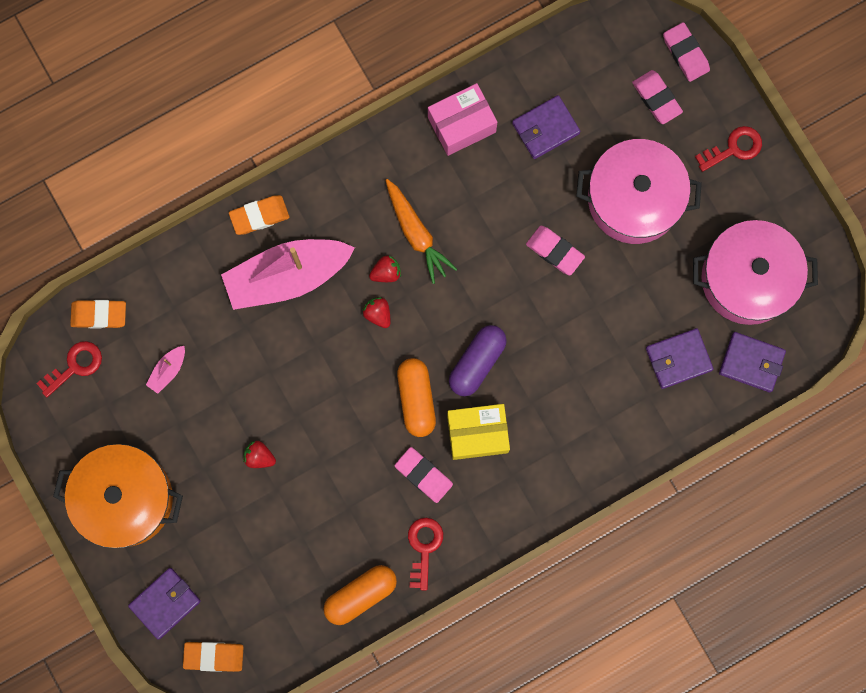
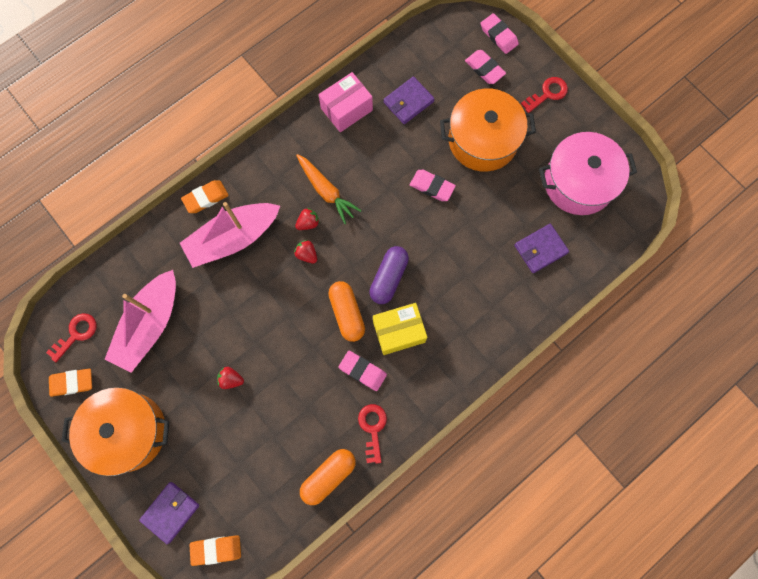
camera: 10 degrees left, 5 degrees down
orange eraser [70,300,126,329] -> orange eraser moved to [49,369,92,397]
pink boat [146,346,185,394] -> pink boat [104,270,176,373], size x2.49
pink pot [576,139,702,244] -> orange pot [440,88,536,172]
purple wallet [719,332,786,392] -> none

